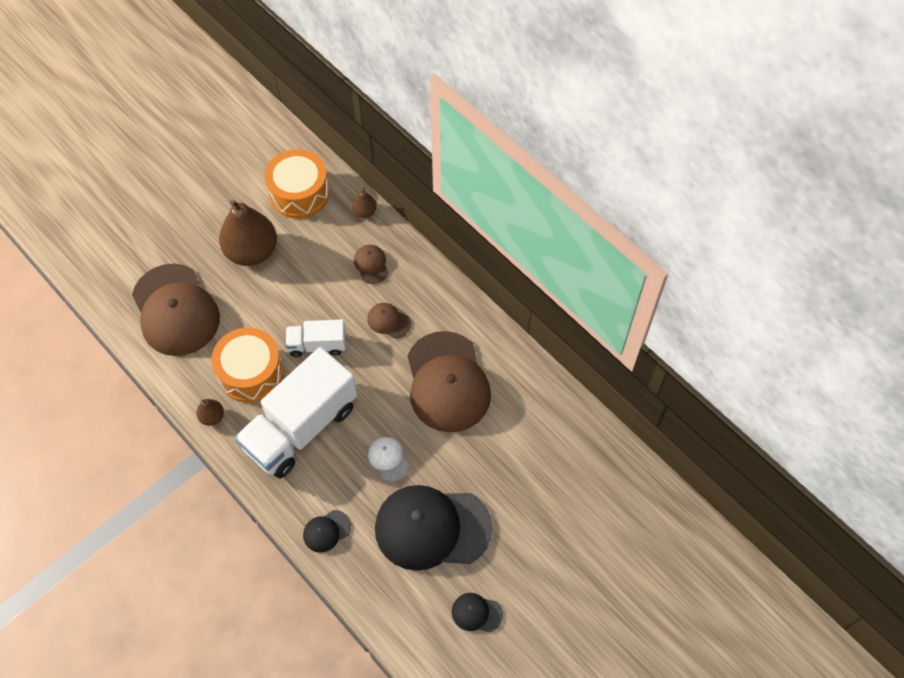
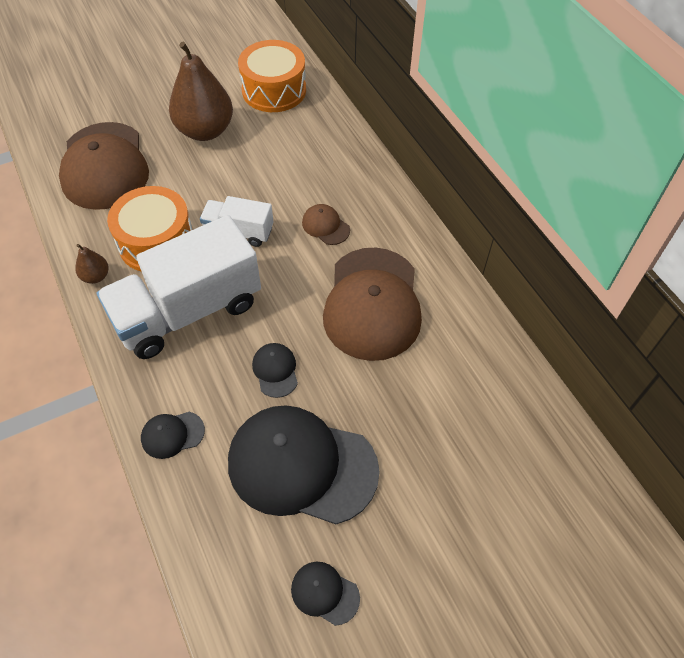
camera: 15 degrees right, 5 degrees down
brown pear [352,187,377,218] -> none
brown cap [354,245,388,284] -> none
white cap [368,437,409,482] -> black cap [252,343,298,398]

